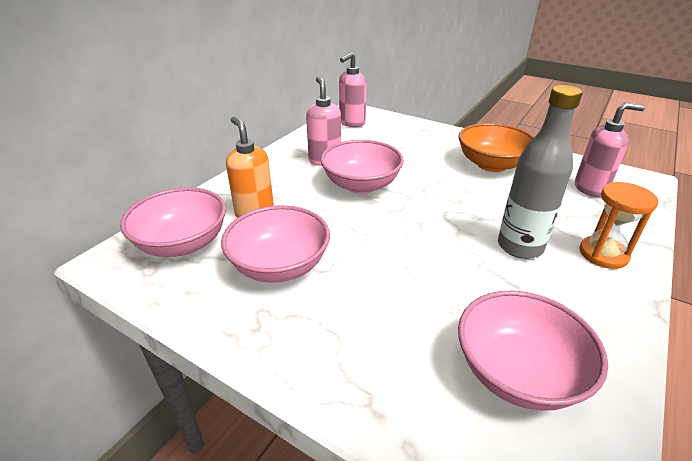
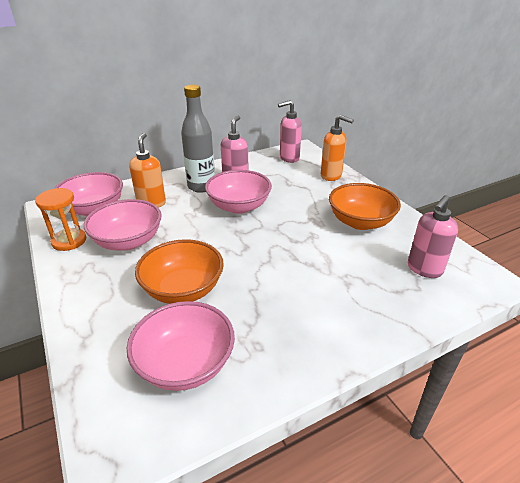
camera: 30 degrees right, 0 degrees up
grey bottle [498,85,583,259] -> grey bottle moved to [181,85,215,193]
pink soap dispenser [575,103,645,197] -> pink soap dispenser turned 105 degrees clockwise [408,195,458,278]
orange hourglass [579,182,658,269] -> orange hourglass moved to [35,188,86,251]
none -> orange bowl [135,239,224,304]
none -> orange soap dispenser [321,115,354,181]

